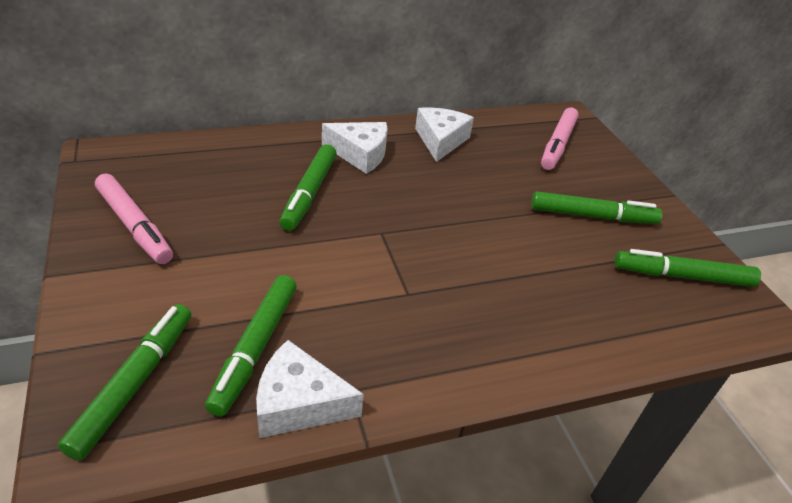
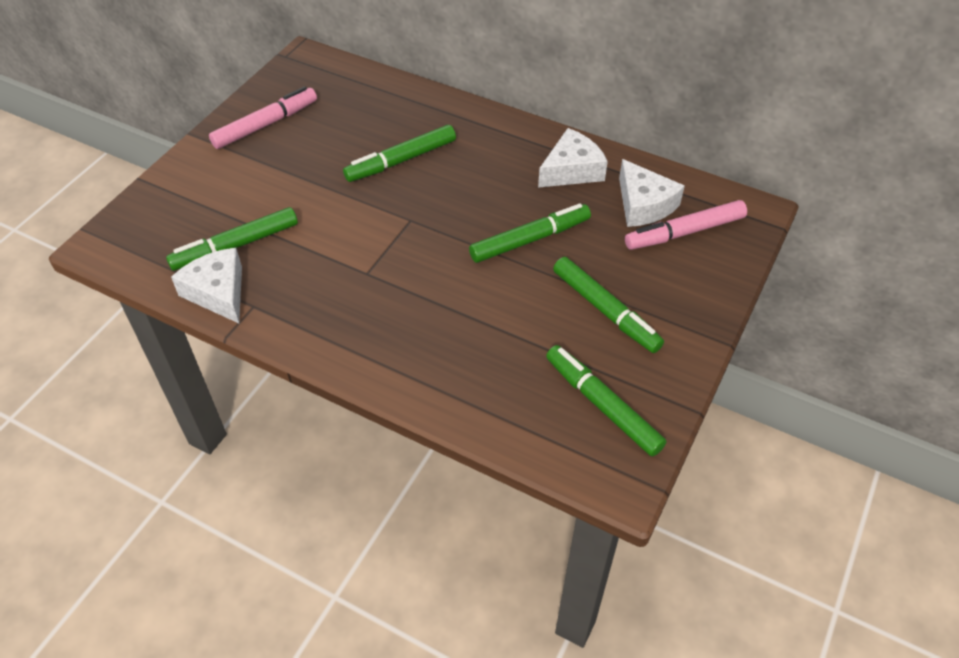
camera: 50 degrees right, 10 degrees up
green marker [58,304,191,460] -> green marker moved to [469,203,591,263]
pink marker [95,174,173,264] -> pink marker turned 135 degrees counterclockwise [209,86,317,149]
white cheese [322,122,388,174] -> white cheese moved to [619,159,685,227]

